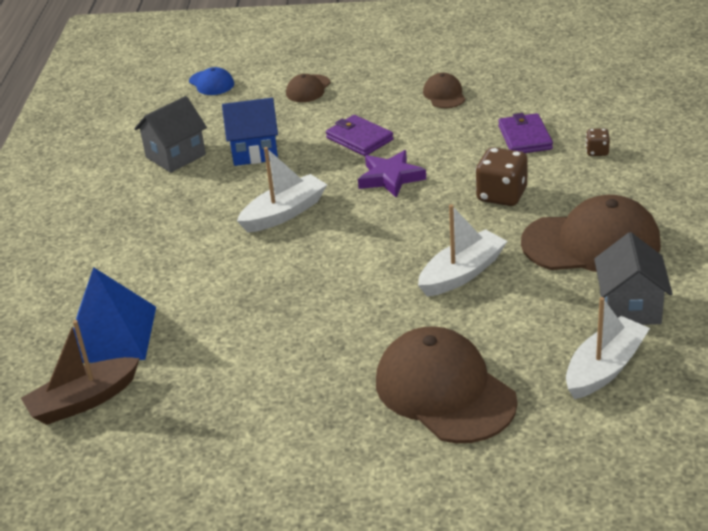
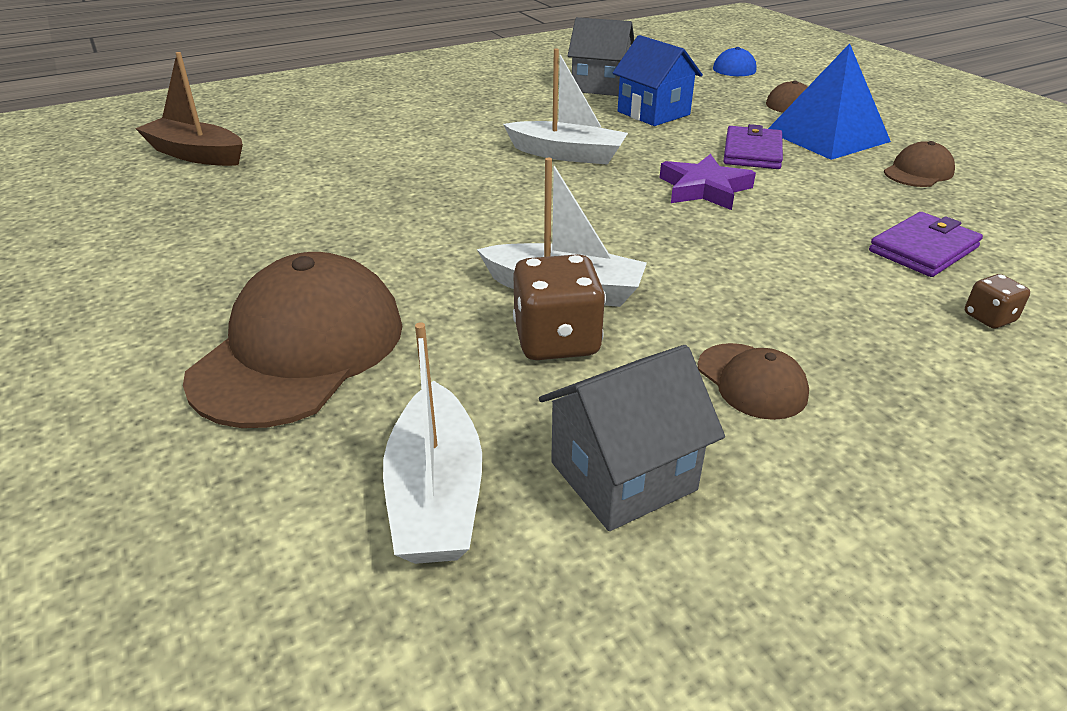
camera: 55 degrees right, 0 degrees up
blue pyramid [73,267,156,363] -> blue pyramid moved to [768,43,891,160]
brown dice [475,147,528,206] -> brown dice moved to [513,254,606,360]
brown cap [521,195,661,272] -> brown cap [697,343,809,420], size x0.48
white boat [566,297,650,399] -> white boat turned 75 degrees clockwise [383,322,482,564]

